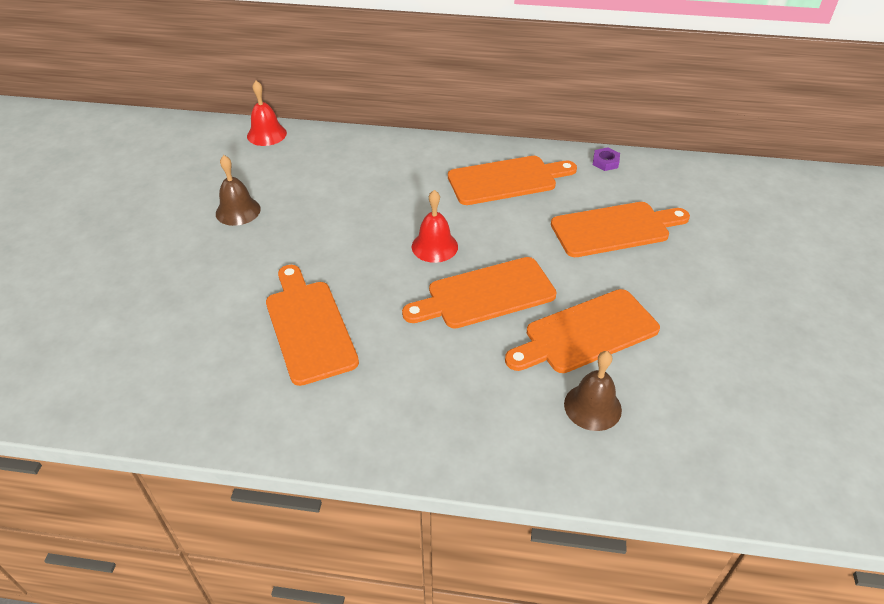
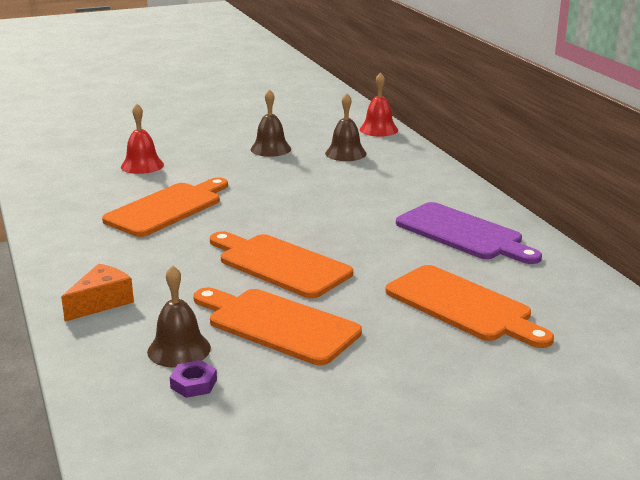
camera: 60 degrees right, 20 degrees down
red bell [412,190,458,263] -> red bell moved to [121,104,164,174]
orange cutting board [448,156,577,205] -> purple cutting board [396,202,542,264]
purple nut [593,148,620,171] -> purple nut moved to [170,360,217,398]
none -> orange cheese [61,264,134,321]
none -> brown bell [325,93,367,161]

